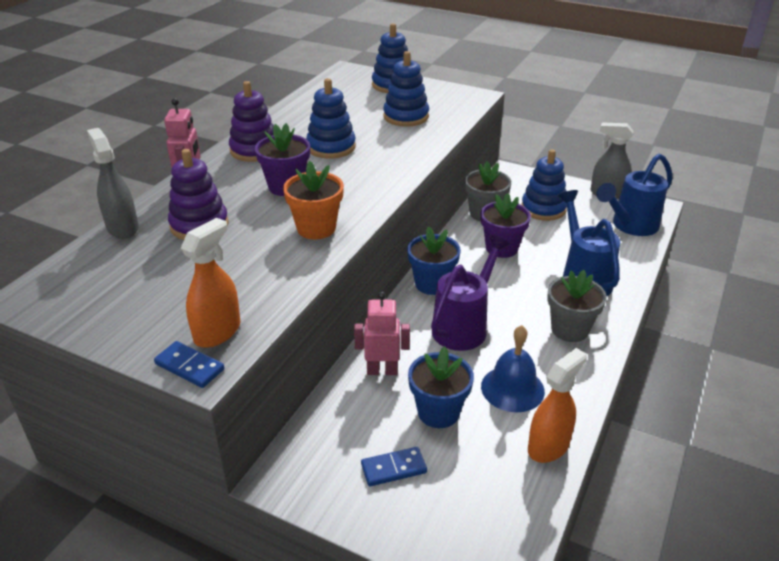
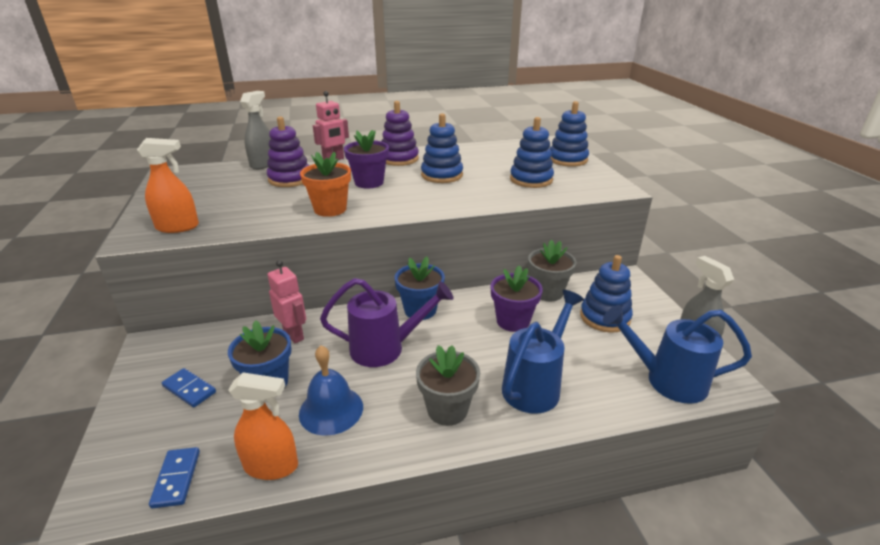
camera: 50 degrees right, 5 degrees down
blue domino [154,341,225,388] -> blue domino moved to [149,447,200,509]

